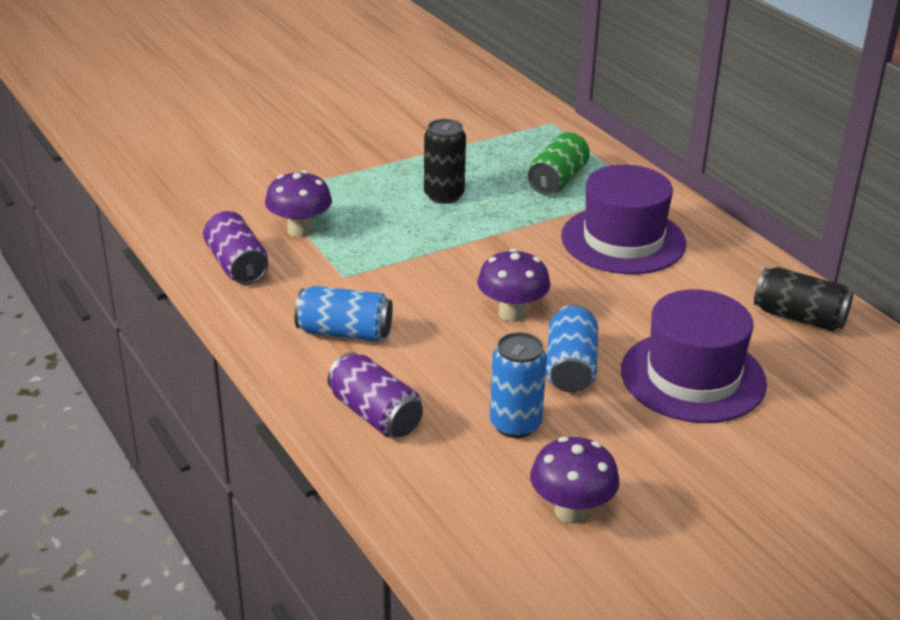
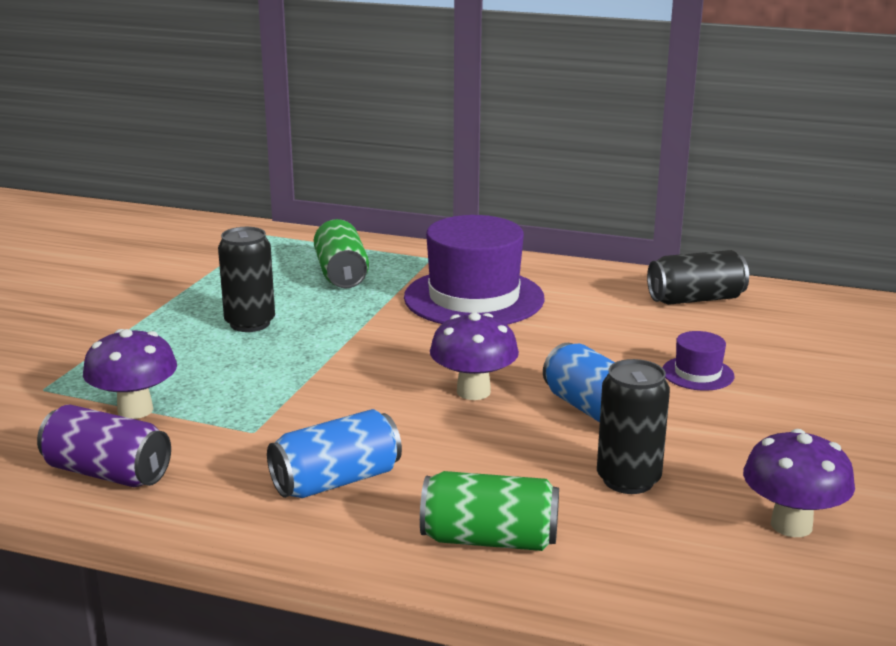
camera: 40 degrees left, 10 degrees down
purple can [327,352,423,438] -> green can [420,471,559,551]
blue can [490,332,547,438] -> black can [597,359,670,494]
purple hat [621,289,767,423] -> purple hat [662,331,734,391], size x0.45

